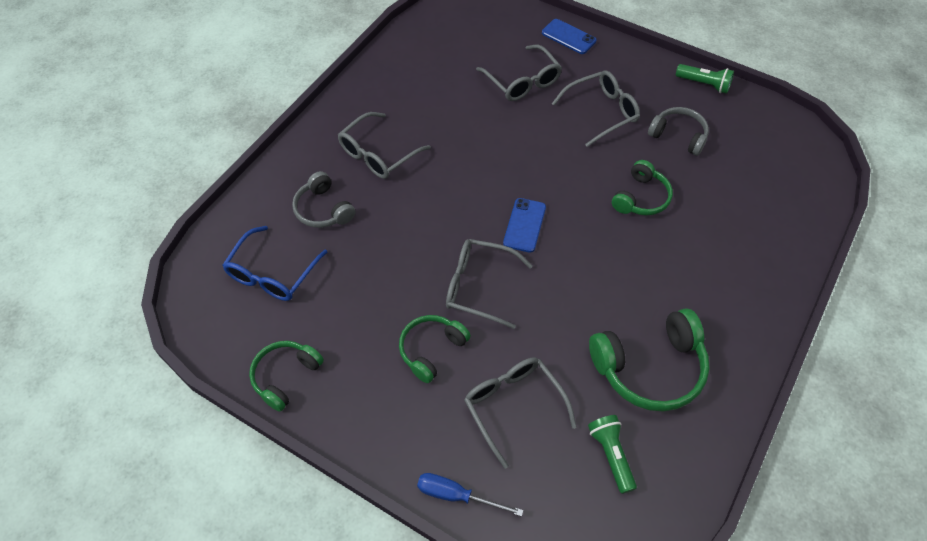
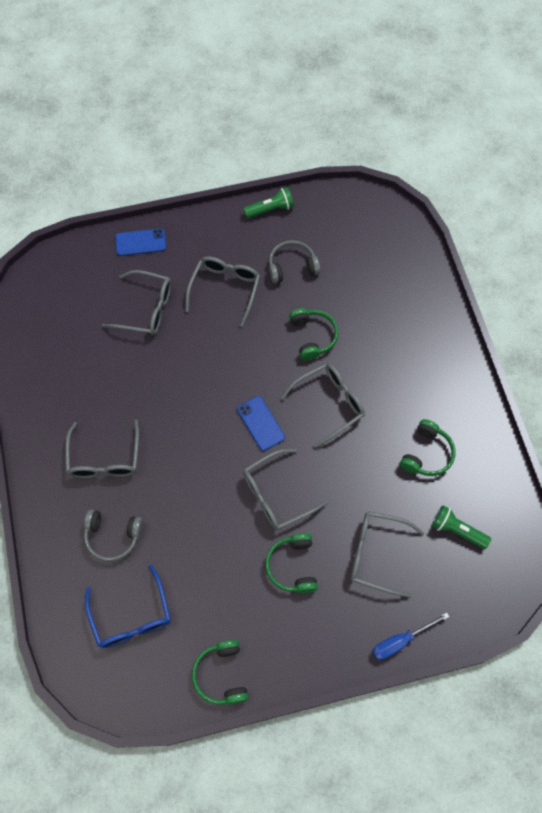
camera: 45 degrees left, 10 degrees up
green headphones [589,308,710,411] -> green headphones [400,419,456,476], size x0.62
none -> grey glasses [280,363,365,448]

